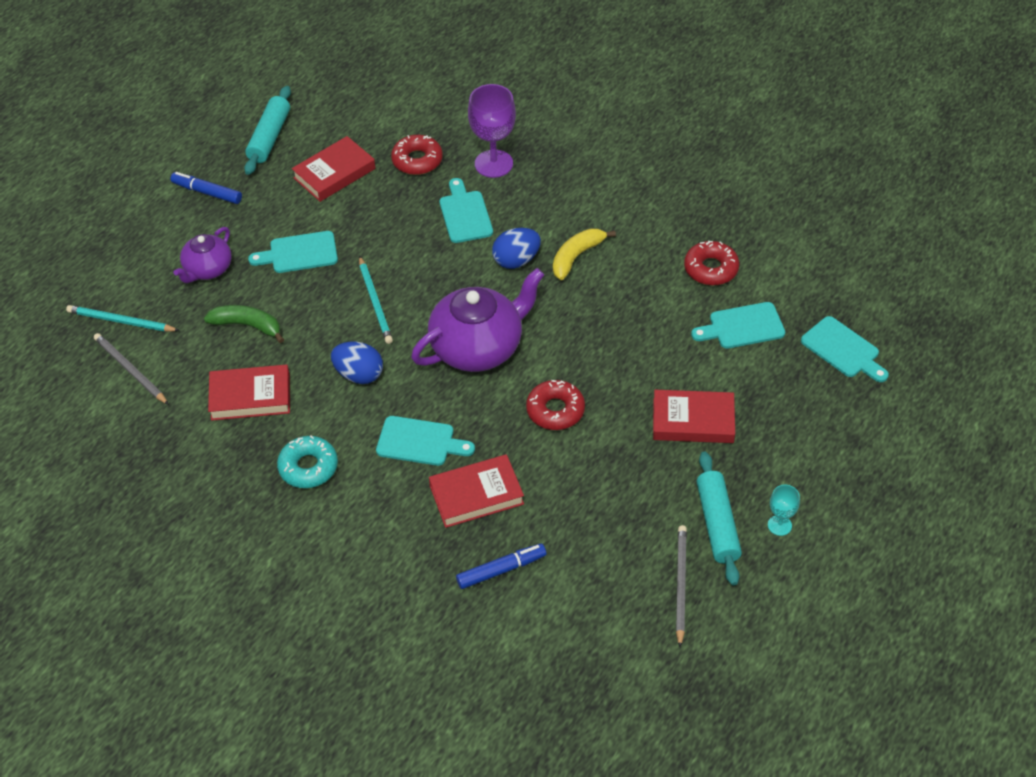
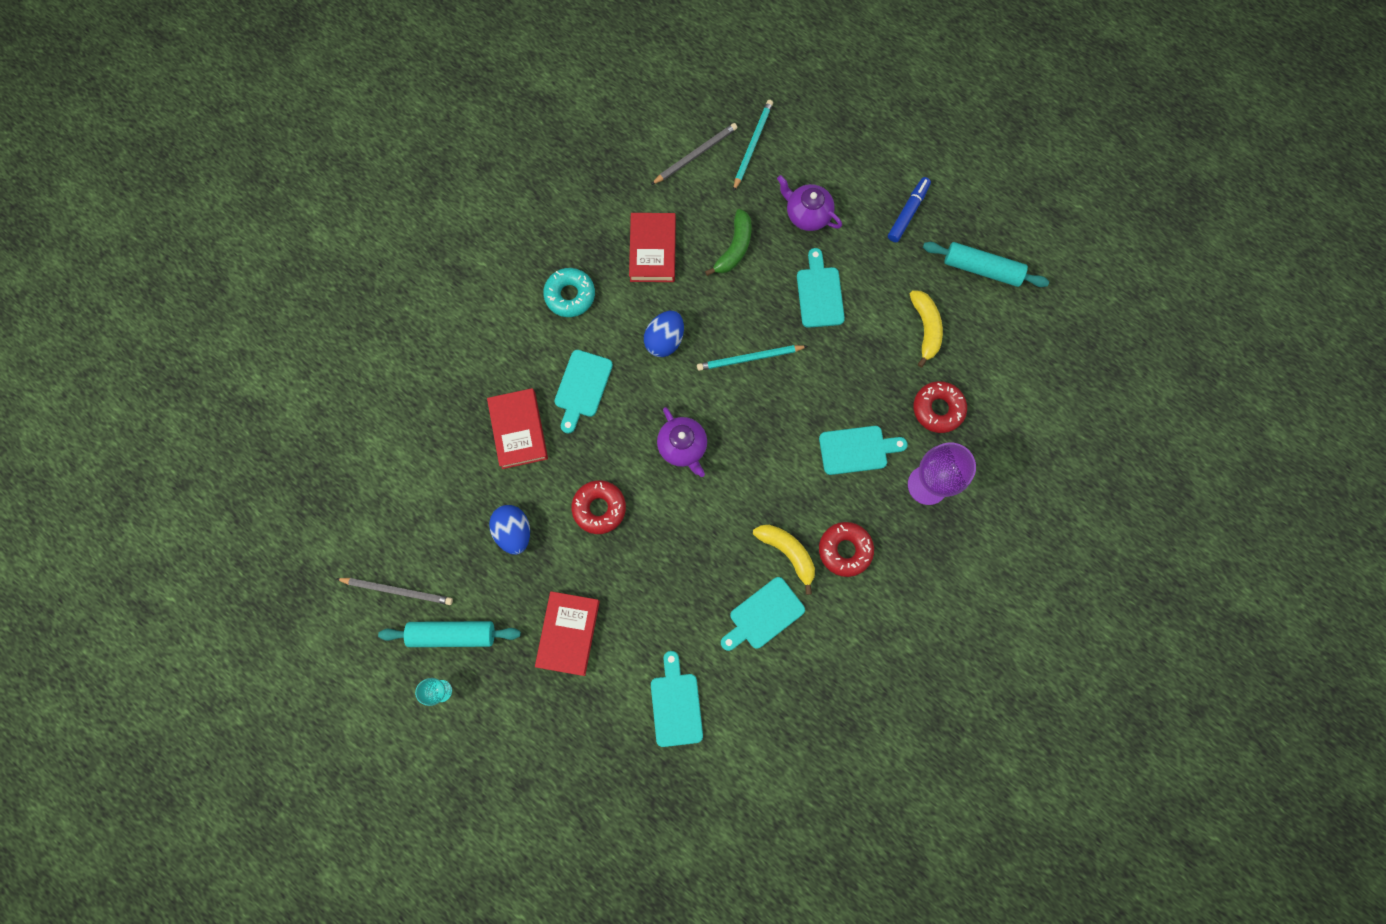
camera: 95 degrees right, 25 degrees up
red book [292,136,376,202] -> yellow banana [910,290,943,367]
purple teapot [411,268,544,372] -> purple teapot [657,407,707,477], size x0.57
blue marker [456,544,546,589] -> none
blue egg [492,228,541,269] -> blue egg moved to [489,505,530,555]
red donut [684,241,740,285] -> red donut moved to [819,522,874,577]
turquoise cutting board [801,316,889,382] -> turquoise cutting board moved to [721,577,805,651]

